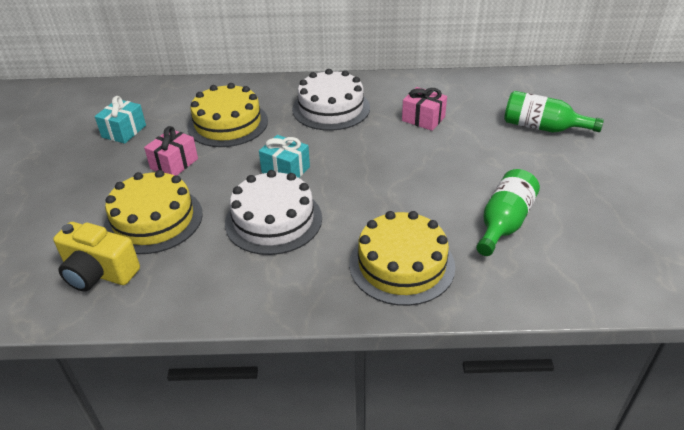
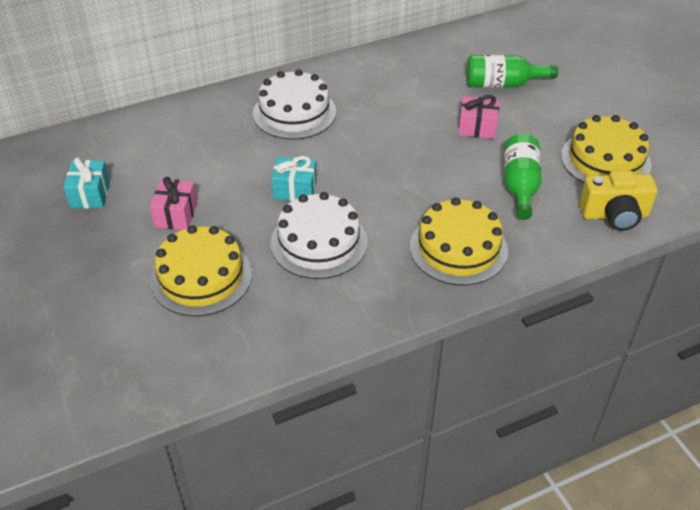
camera: 25 degrees left, 5 degrees up
yellow camera [53,222,140,292] -> yellow camera moved to [579,170,658,231]
yellow cake [187,83,268,147] -> yellow cake moved to [561,115,651,183]
pink gift [402,87,447,131] -> pink gift moved to [458,95,499,139]

